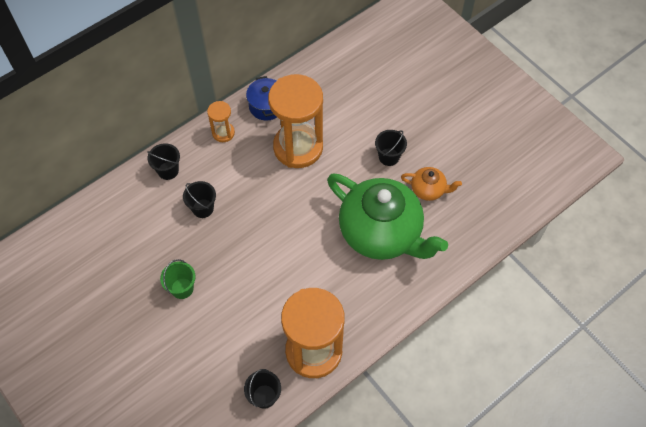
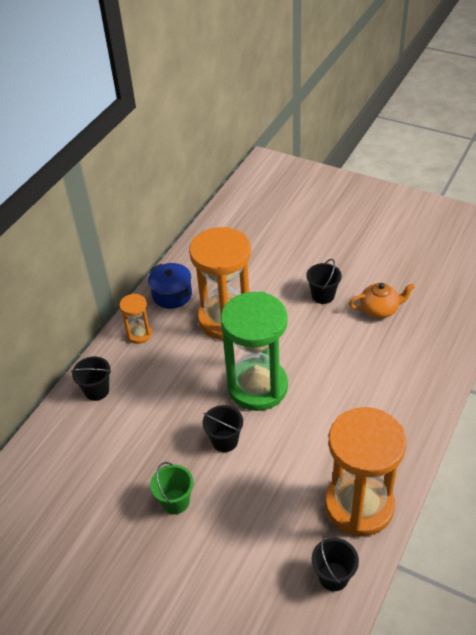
camera: 20 degrees left, 15 degrees down
black bucket [183,181,216,218] -> black bucket moved to [203,405,243,452]
green teapot [327,174,448,260] -> none
none -> green hourglass [221,292,288,411]

